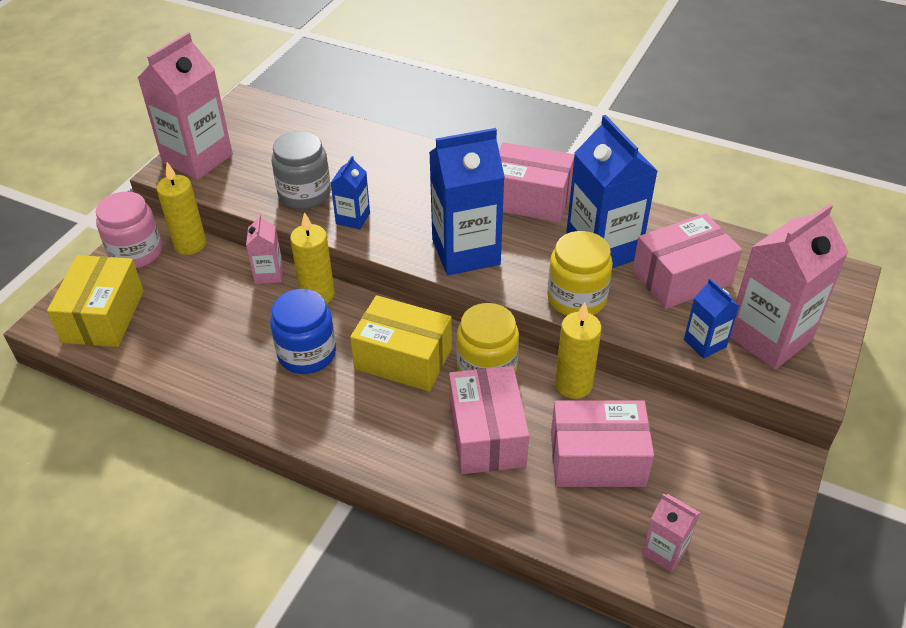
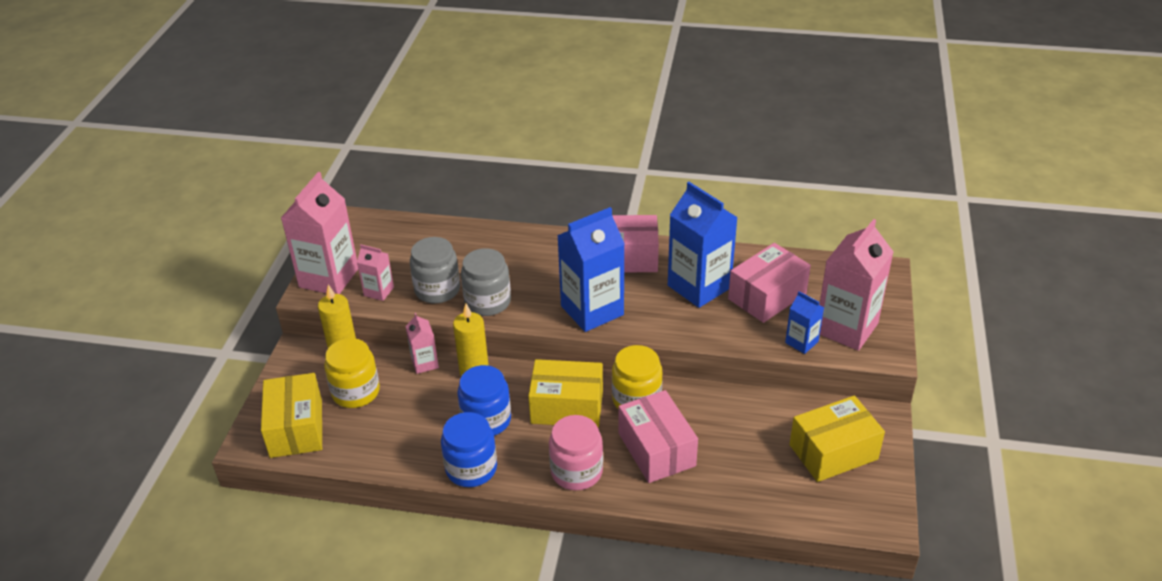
camera: 15 degrees left, 5 degrees down
pink jar [96,191,162,268] -> pink jar moved to [549,415,603,490]
blue carton [331,156,370,229] -> grey jar [461,248,511,316]
yellow jar [547,231,613,316] -> yellow jar moved to [324,338,380,408]
pink box [551,400,654,487] -> none
yellow candle [555,302,602,399] -> none
pink carton [642,494,700,573] -> pink carton moved to [357,244,394,301]
none -> blue jar [441,412,497,487]
none -> yellow box [789,395,885,482]

